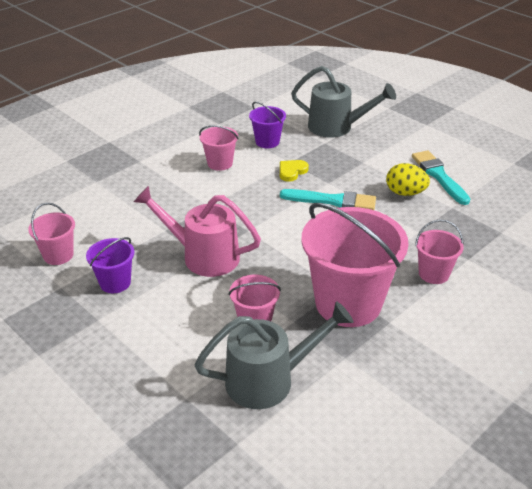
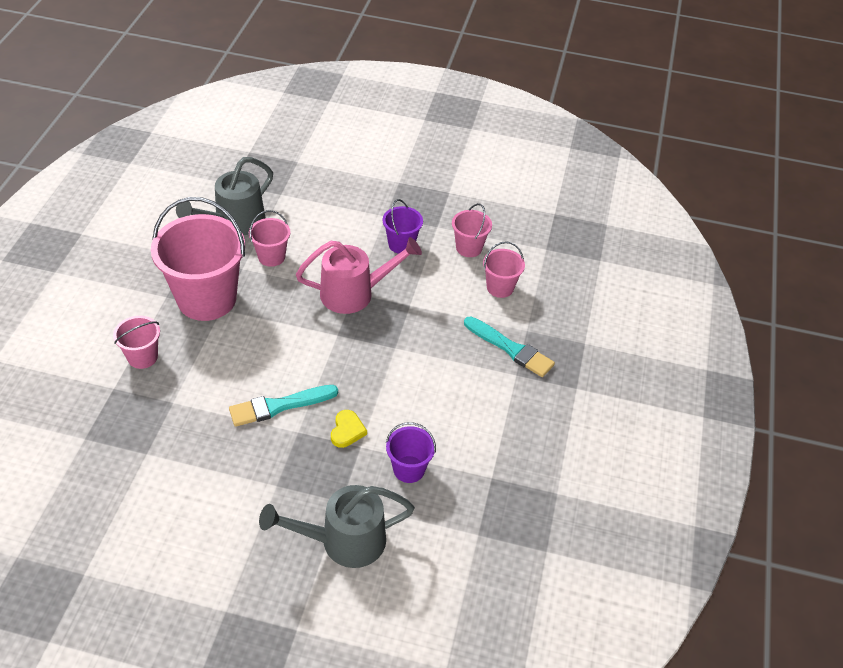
camera: 145 degrees right, 10 degrees up
pink bucket [199,125,239,171] -> pink bucket moved to [483,241,525,298]
yellow egg [386,163,430,196] -> none
turquoise brush [412,150,470,205] -> turquoise brush moved to [464,316,555,377]

